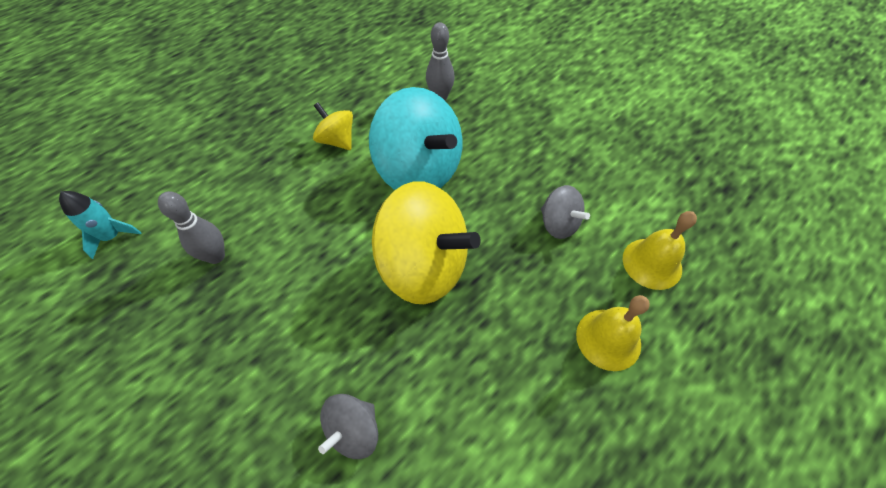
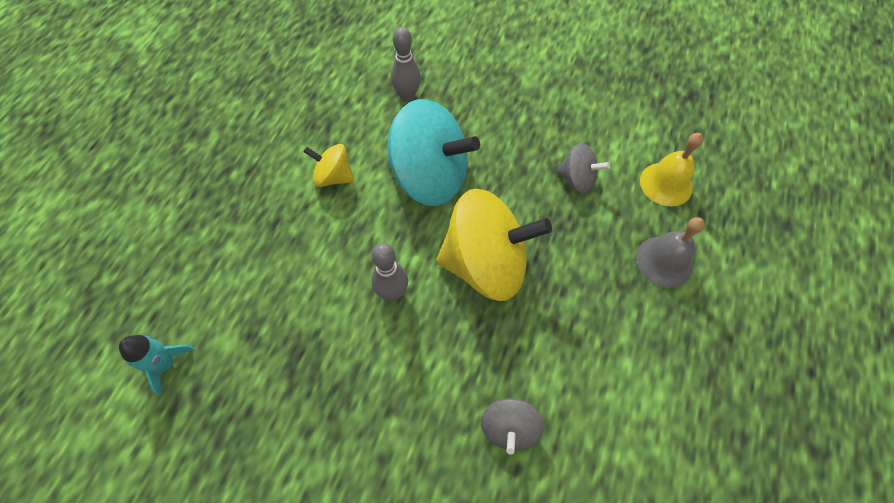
camera: 25 degrees left, 5 degrees up
grey bowling pin [158,191,225,264] -> grey bowling pin moved to [371,243,408,301]
yellow bell [576,295,650,371] -> grey bell [636,217,705,288]

